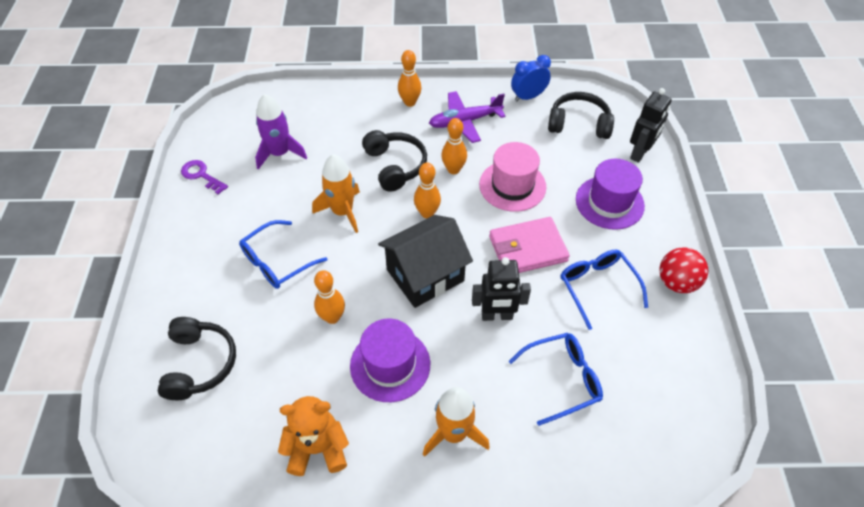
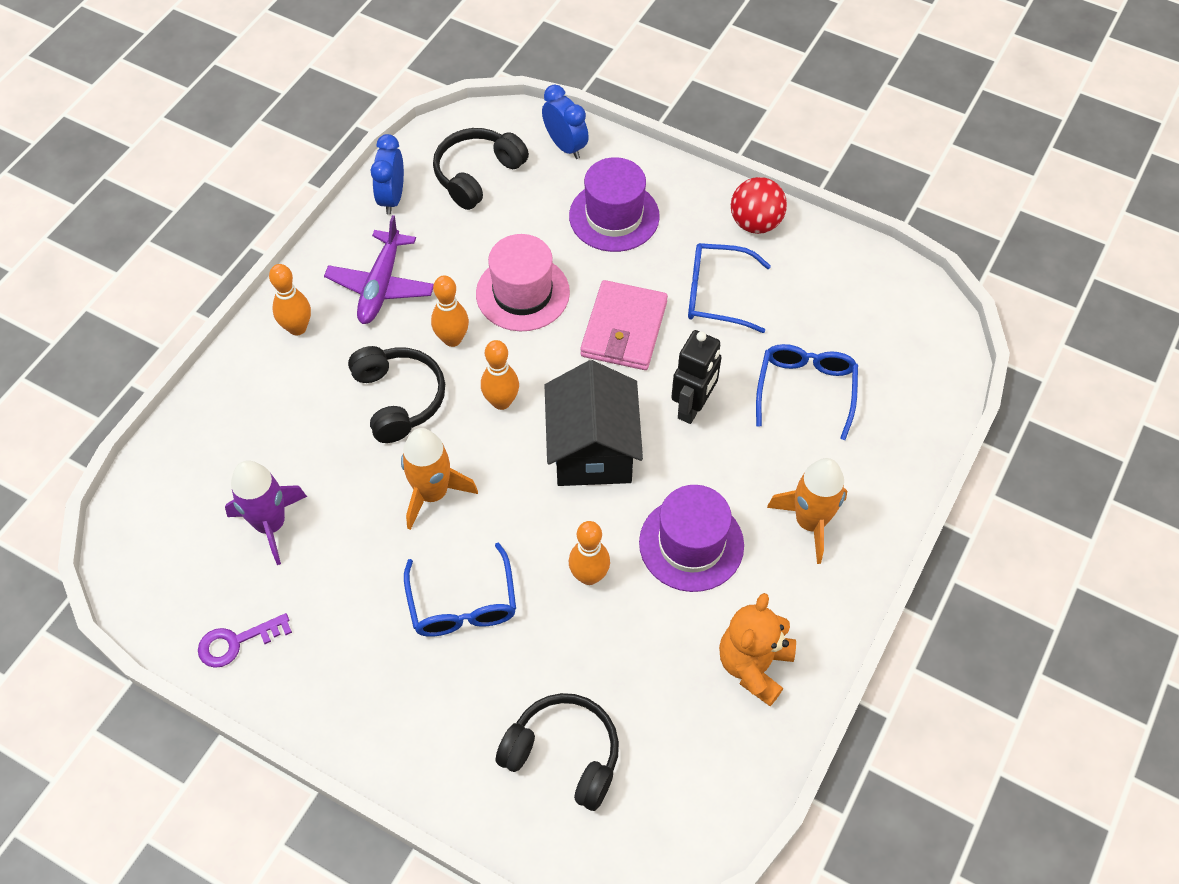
camera: 60 degrees left, 5 degrees up
black headphones [362,130,427,192] -> black headphones turned 60 degrees clockwise [348,346,445,443]
black robot [630,88,672,163] -> blue clock [542,85,589,159]

